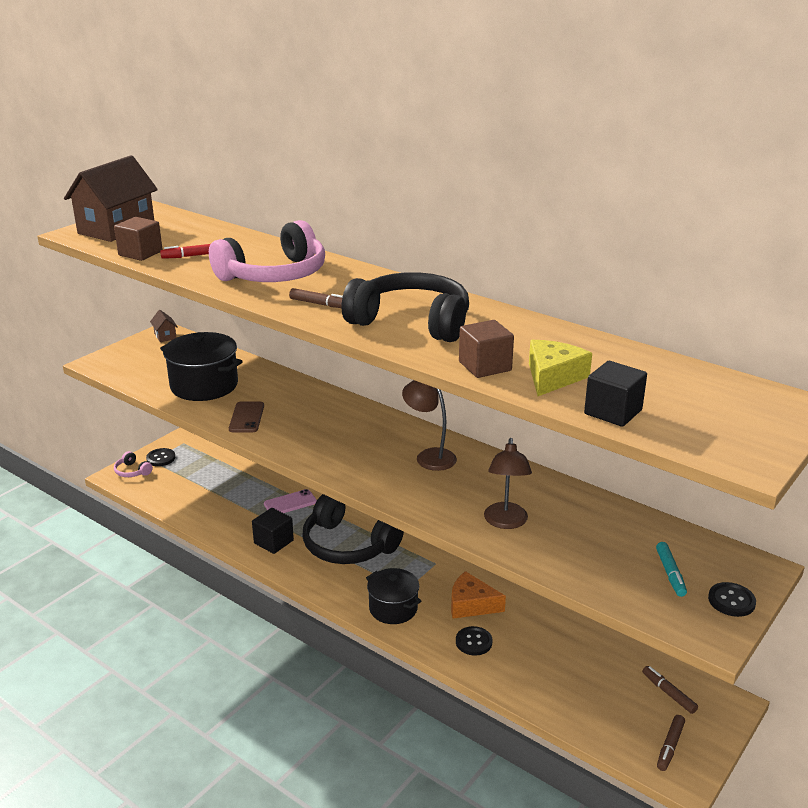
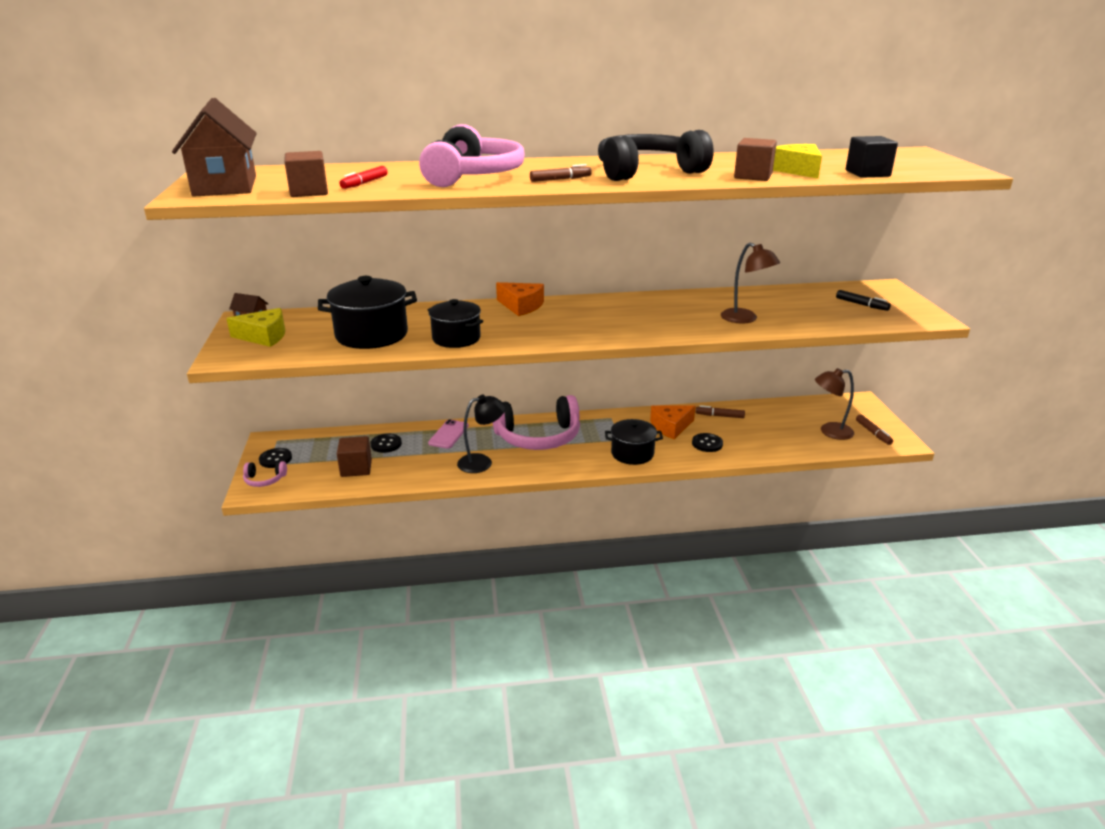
camera: 45 degrees left, 0 degrees up
brown phone [229,401,264,432] -> black pot [428,299,483,348]
black cube [252,508,294,554] -> black lamp [457,395,505,473]
black headphones [303,494,404,564] -> pink headphones [493,395,580,450]
brown lamp [402,380,457,471] -> brown lamp moved to [815,368,854,440]
brown marker [642,666,698,714] -> brown marker moved to [695,405,745,418]
turquoise marker [656,542,687,597] -> black marker [836,290,891,311]
black button [708,582,756,617] -> black button moved to [370,434,402,453]
none -> yellow cheese [226,308,285,347]
none -> brown cube [337,436,372,477]
none -> orange cheese [496,282,544,316]

